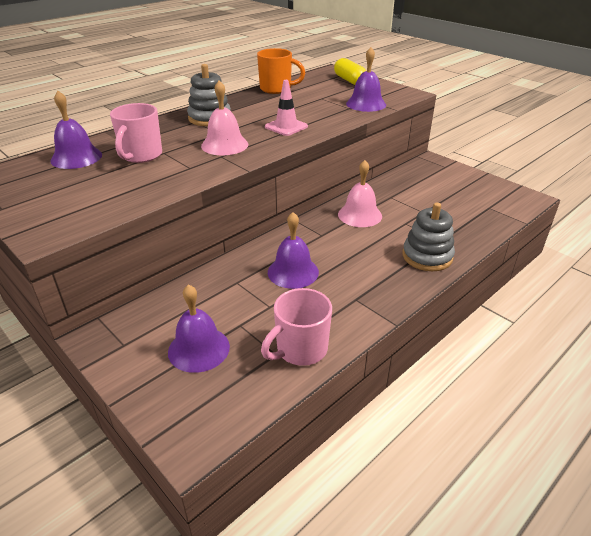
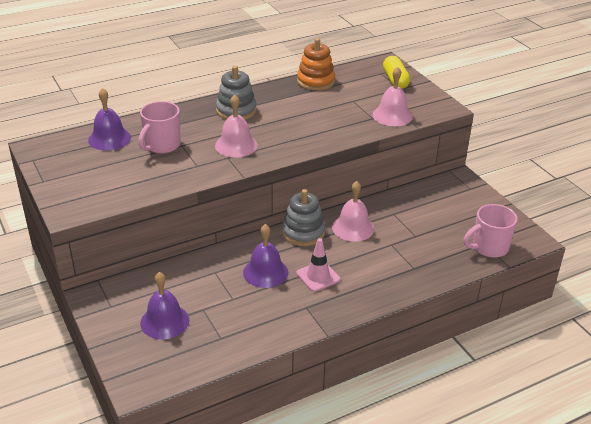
camera: 15 degrees right, 0 degrees up
orange mug [257,48,305,94] -> orange stacking toy [297,38,335,91]
pink mug [261,288,332,366] -> pink mug moved to [464,204,518,258]
pink traffic cone [265,80,308,136] -> pink traffic cone moved to [296,238,340,292]
purple bell [346,47,386,112] -> pink bell [373,66,413,126]
grey stacking toy [403,203,455,271] -> grey stacking toy moved to [282,189,325,246]

